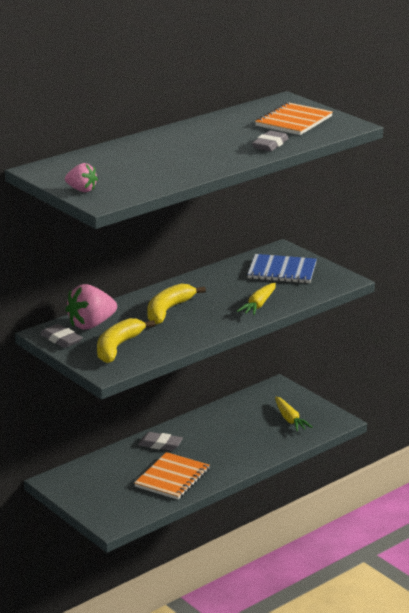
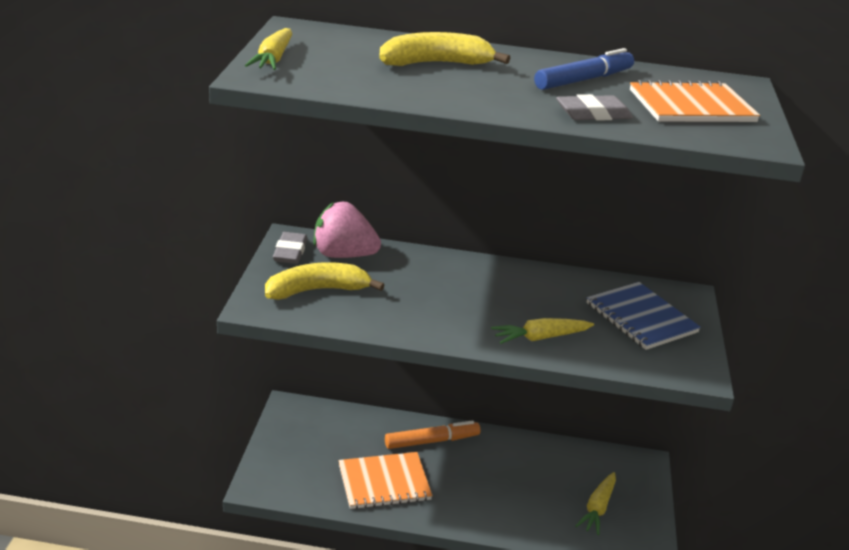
camera: 45 degrees right, 5 degrees up
pink strawberry [65,163,98,192] -> yellow carrot [245,28,292,70]
grey eraser [138,432,183,451] -> orange marker [385,420,480,449]
yellow banana [147,283,206,325] -> yellow banana moved to [379,32,510,66]
none -> blue marker [534,48,634,90]

